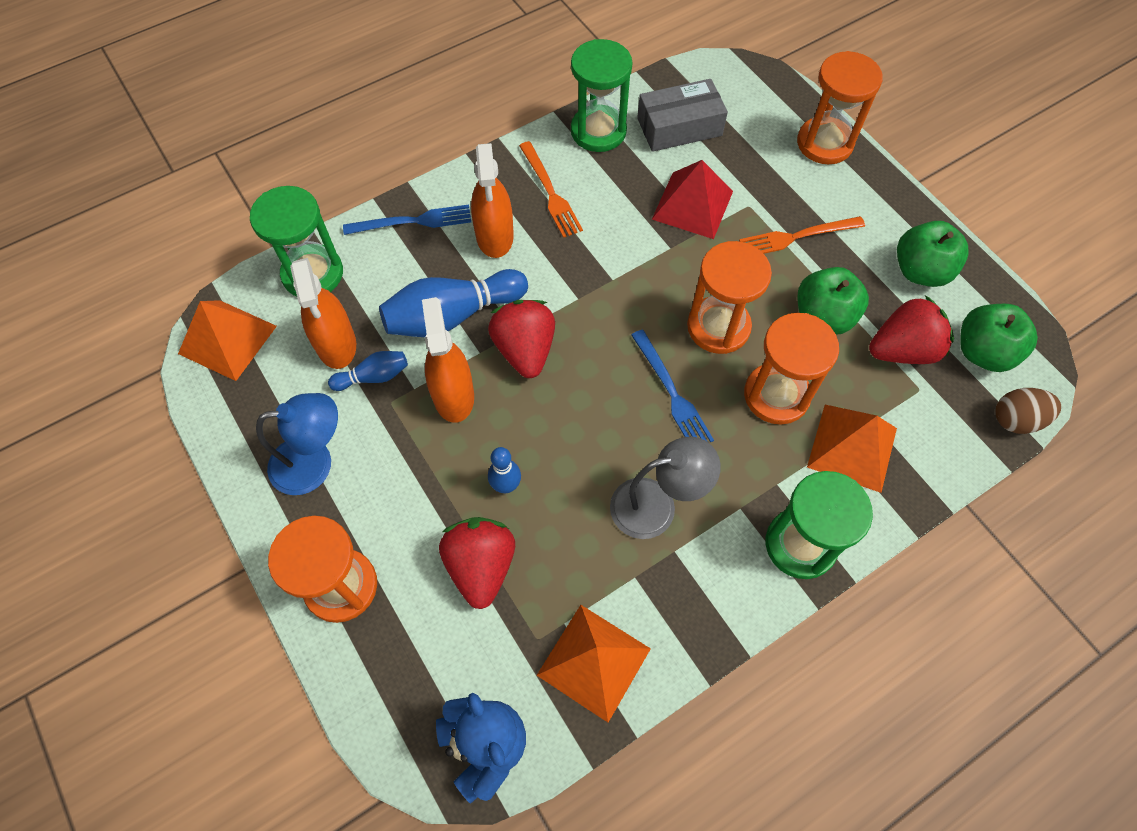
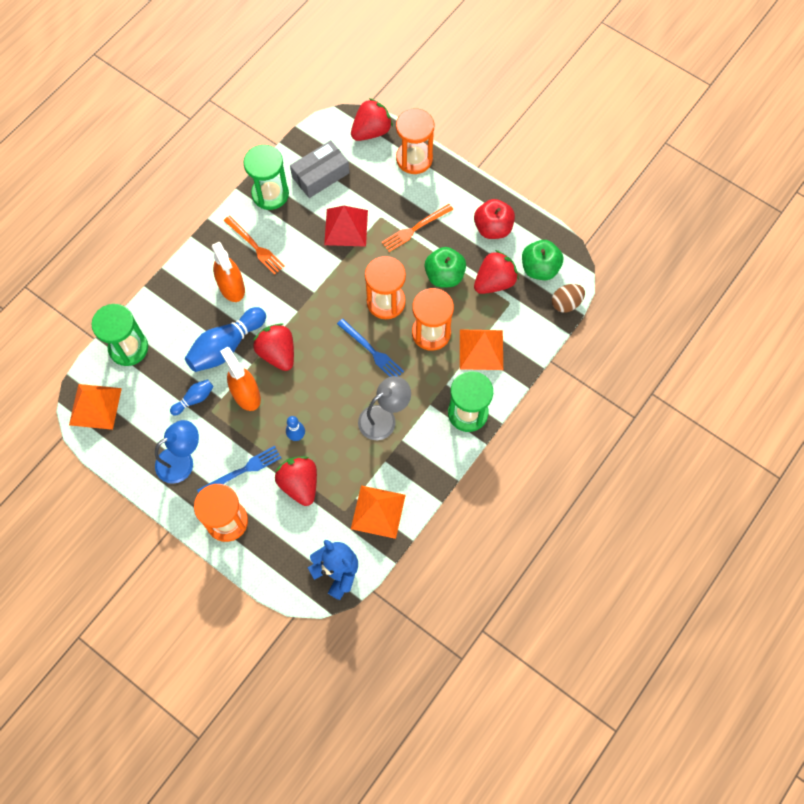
camera: 20 degrees left, 5 degrees up
orange spray bottle [290,258,356,369] -> none
blue fork [343,204,471,235] -> blue fork moved to [197,446,281,493]
green apple [897,221,969,287] -> red apple [474,199,515,239]
none -> red strawberry [351,98,393,141]

